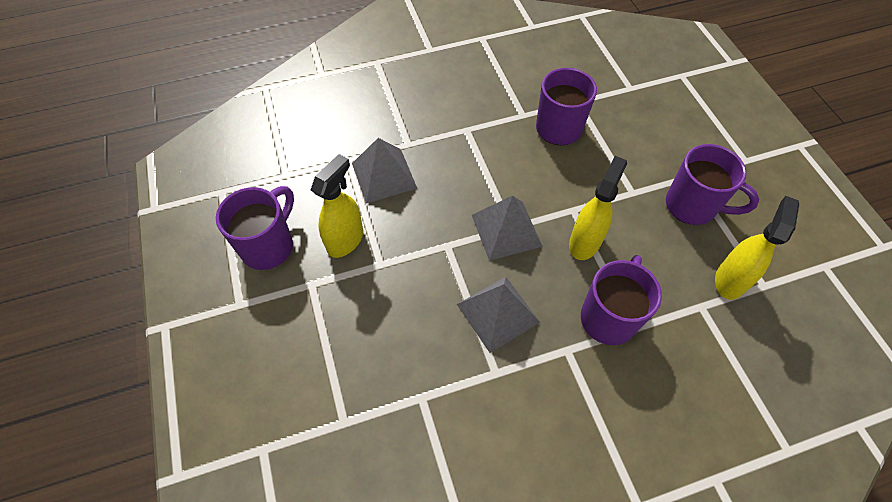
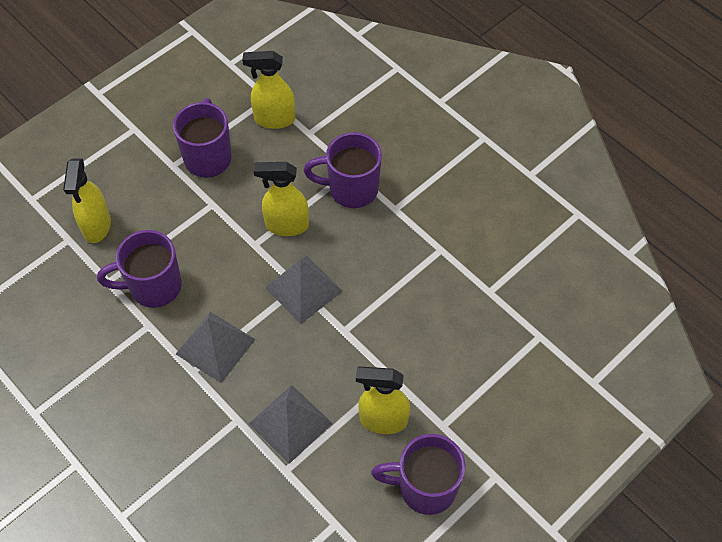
camera: 115 degrees left, 0 degrees up
grey pyramid [457,277,540,353] -> grey pyramid moved to [176,312,256,383]
none -> yellow spray bottle [63,159,111,243]

